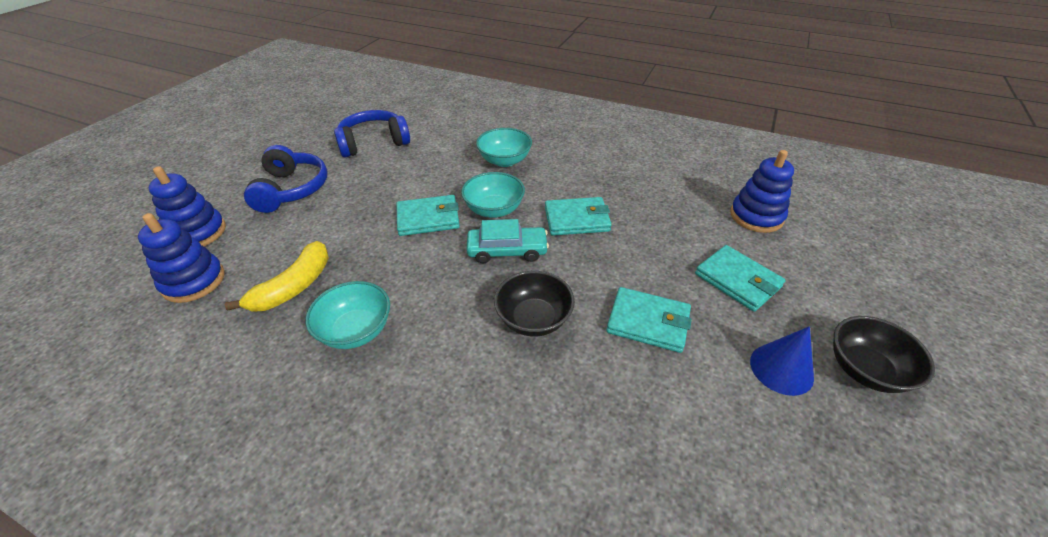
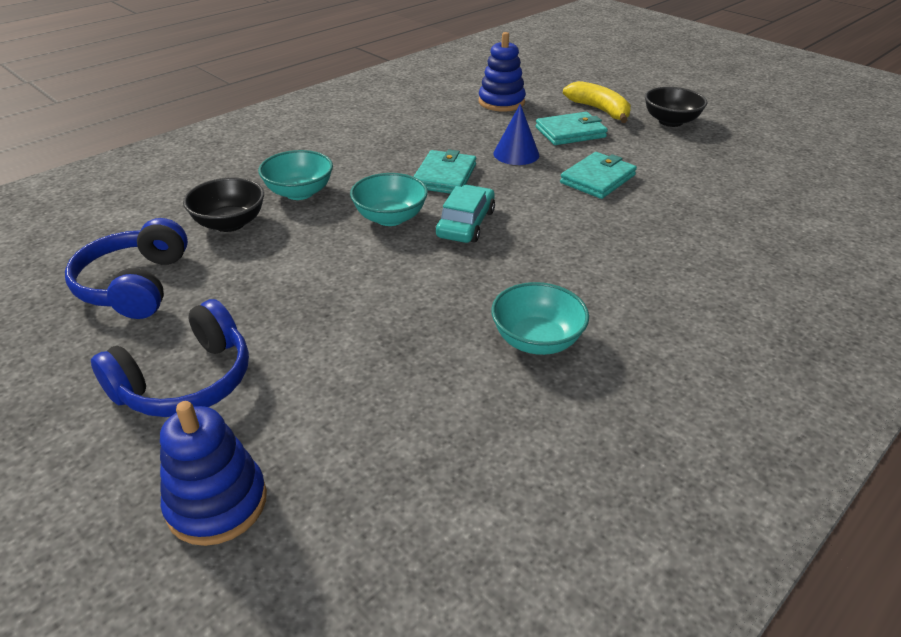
camera: 70 degrees left, 5 degrees down
blue stacking toy [138,213,225,303] -> none
yellow banana [225,241,329,312] -> yellow banana moved to [563,81,631,123]
blue headphones [244,145,328,213] -> blue headphones turned 120 degrees clockwise [91,299,249,417]
turquoise wallet [396,195,460,236] -> none
black bowl [494,271,575,337] -> black bowl moved to [183,178,264,232]
blue cone [750,326,814,396] -> blue cone moved to [493,104,539,165]

